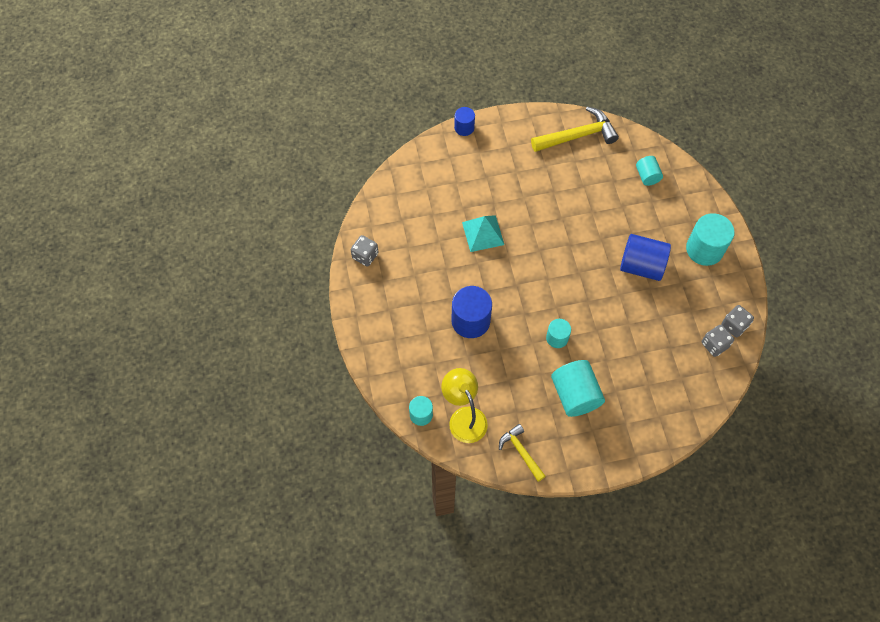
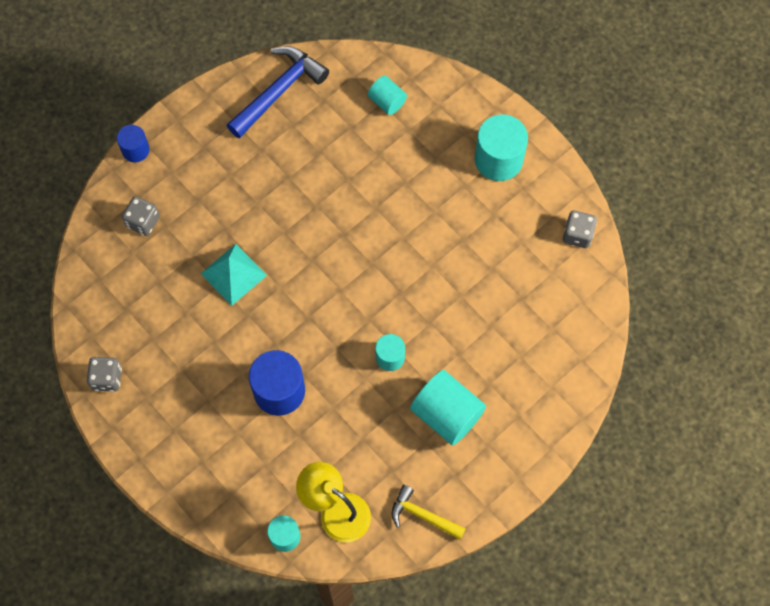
camera: 30 degrees left, 5 degrees up
yellow hammer [531,106,619,152] -> blue hammer [227,46,329,138]
blue cylinder [620,234,671,281] -> none
grey dice [702,325,734,357] -> grey dice moved to [122,196,160,236]

